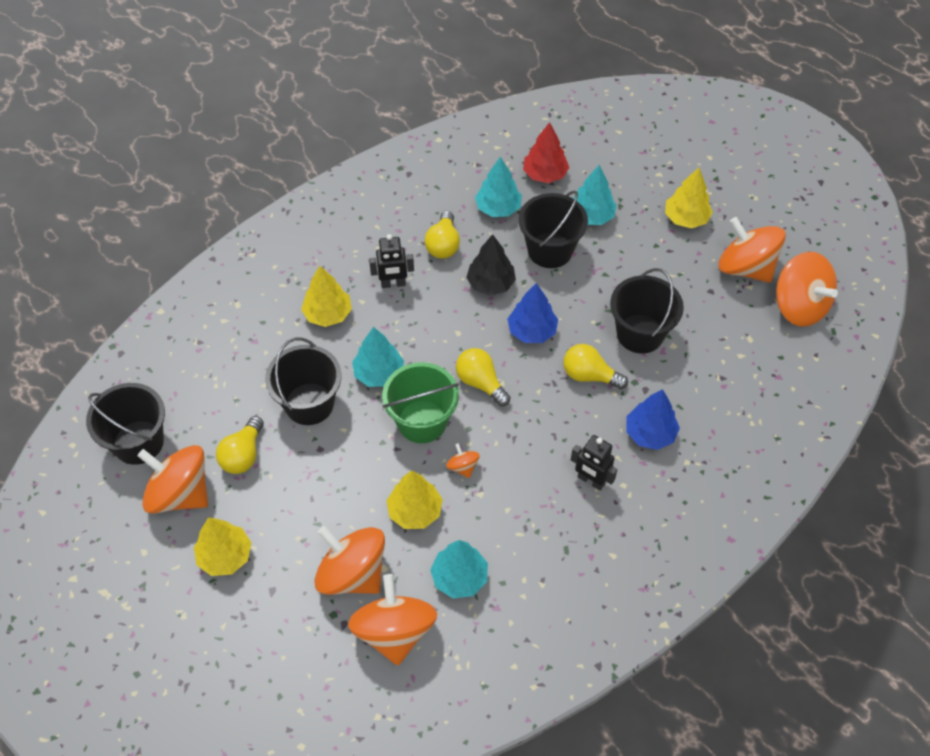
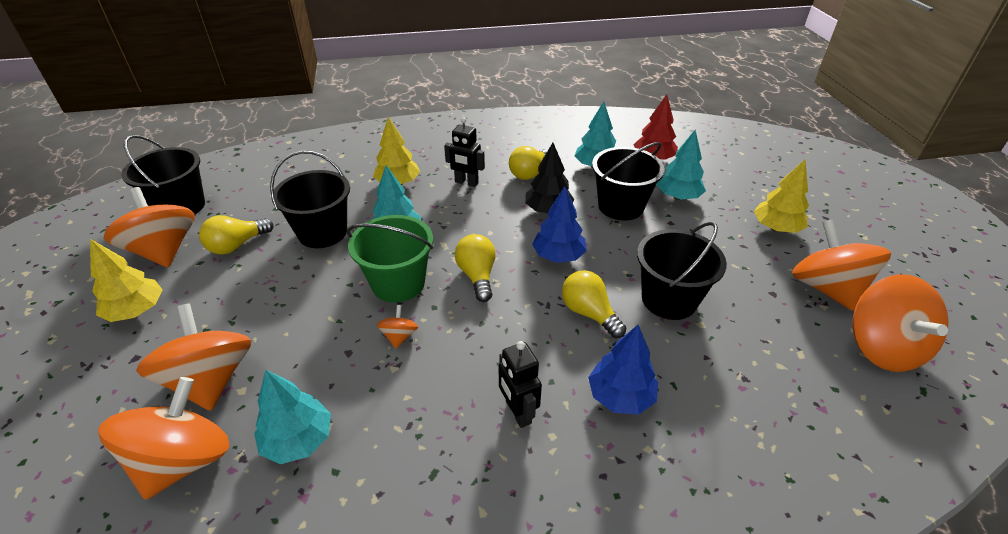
camera: 30 degrees right, 15 degrees down
yellow tree [386,470,443,529] -> none

